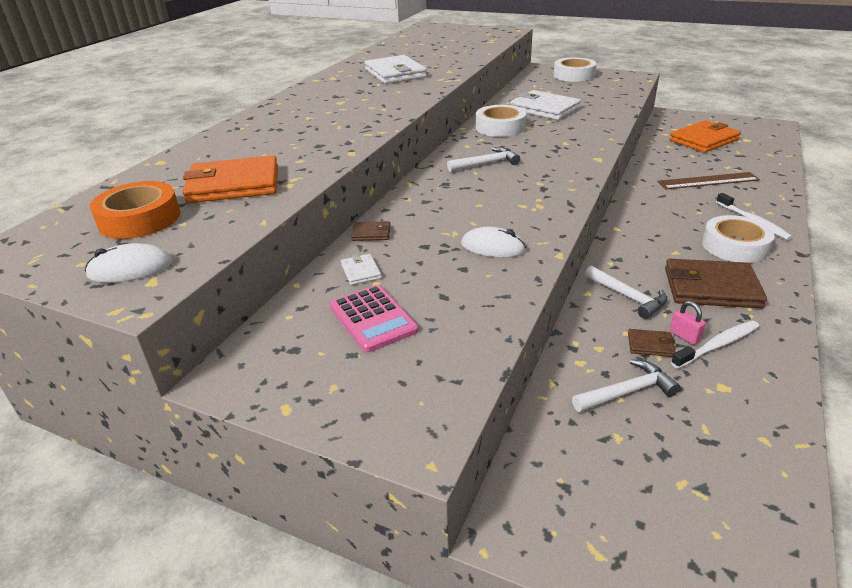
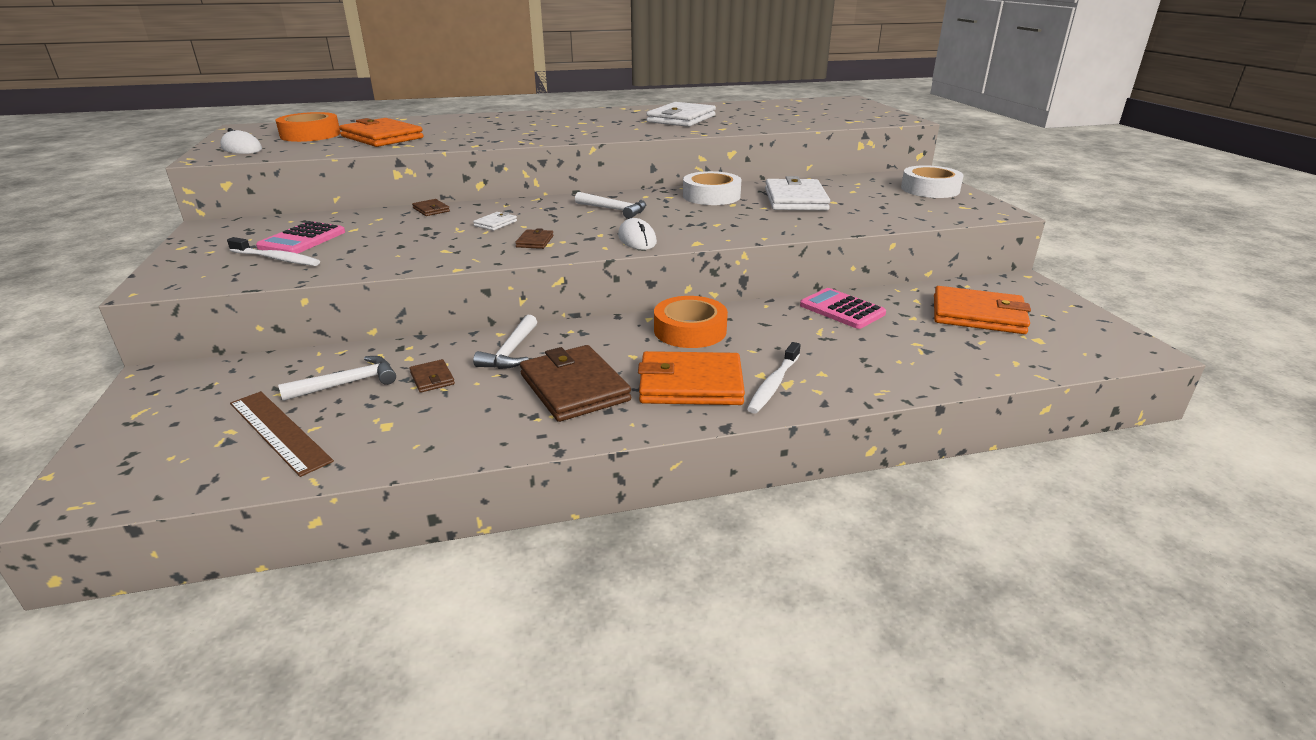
camera: 50 degrees right, 5 degrees down
white wallet [341,254,381,285] -> white wallet moved to [473,212,517,231]
white mouse [461,227,526,258] -> white mouse moved to [618,218,657,250]
white hammer [572,359,680,412] -> white hammer turned 60 degrees counterclockwise [278,356,396,401]
brown ruler [657,172,760,189] -> brown ruler moved to [230,391,334,477]
pink padlock [670,301,706,345] -> none
white toothbrush [671,321,759,369] -> white toothbrush moved to [227,237,320,266]
white tape [702,215,775,263] -> orange wallet [638,351,745,405]
none -> brown wallet [515,228,554,249]
none -> orange tape [654,296,728,348]
none -> pink calculator [800,288,886,329]

